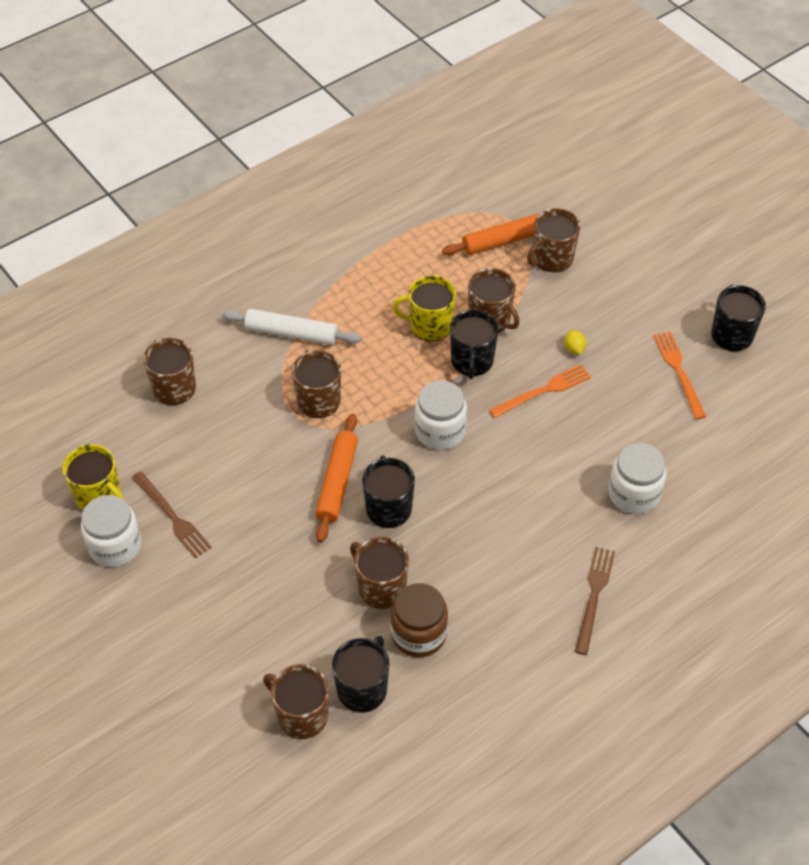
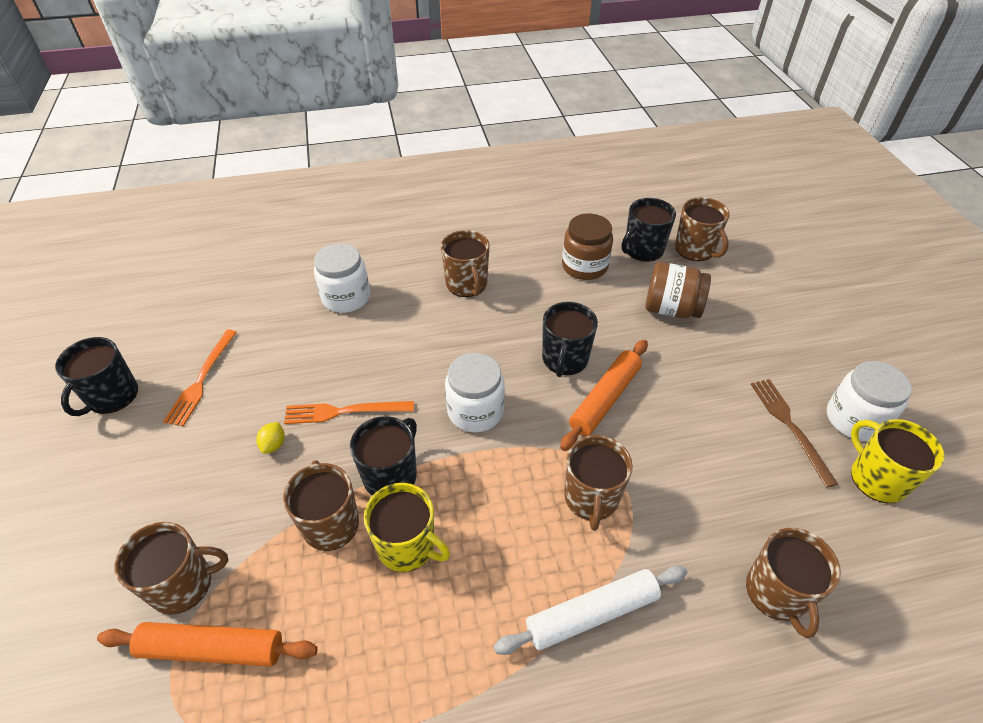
camera: 155 degrees left, 5 degrees down
white rolling pin [222,309,361,345] -> white rolling pin turned 60 degrees counterclockwise [494,566,687,655]
brown mug [350,537,409,609] -> brown mug moved to [441,230,489,297]
brown fork [575,547,615,655] -> none
none -> brown jar [645,262,711,319]

